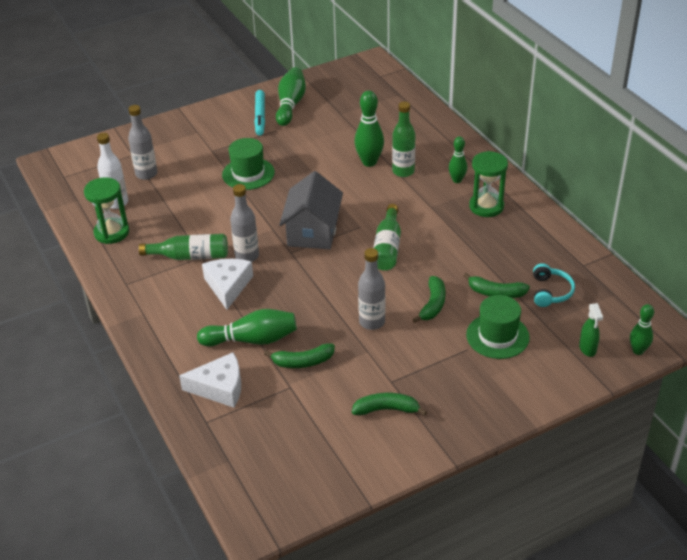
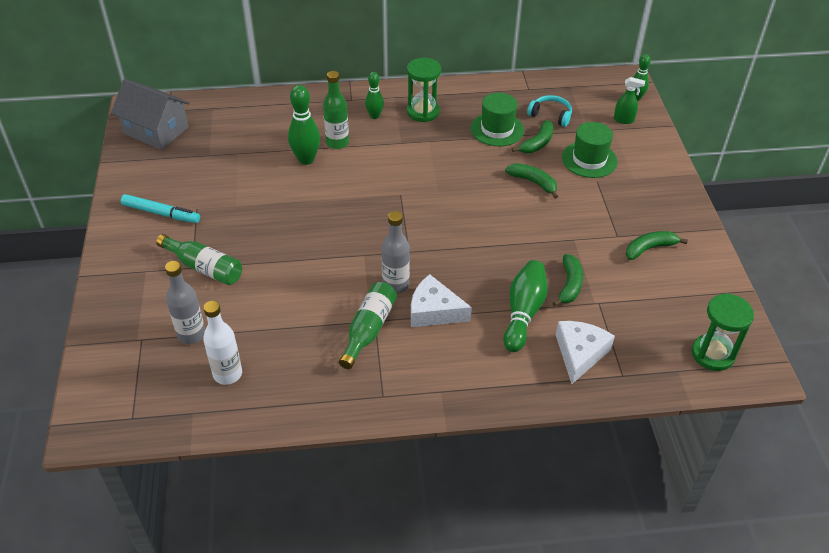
camera: 70 degrees left, 5 degrees up
green hourglass [84,177,129,244] -> green hourglass moved to [692,293,754,371]
green hat [222,138,275,190] -> green hat moved to [471,92,524,146]
green bowling pin [276,67,306,126] -> none
grey house [279,171,343,249] -> grey house moved to [111,79,190,150]
green banana [352,393,427,416] -> green banana turned 45 degrees clockwise [626,231,688,260]
grey bottle [358,248,385,330] -> none
green bottle [373,204,401,271] -> green bottle moved to [156,234,242,285]

